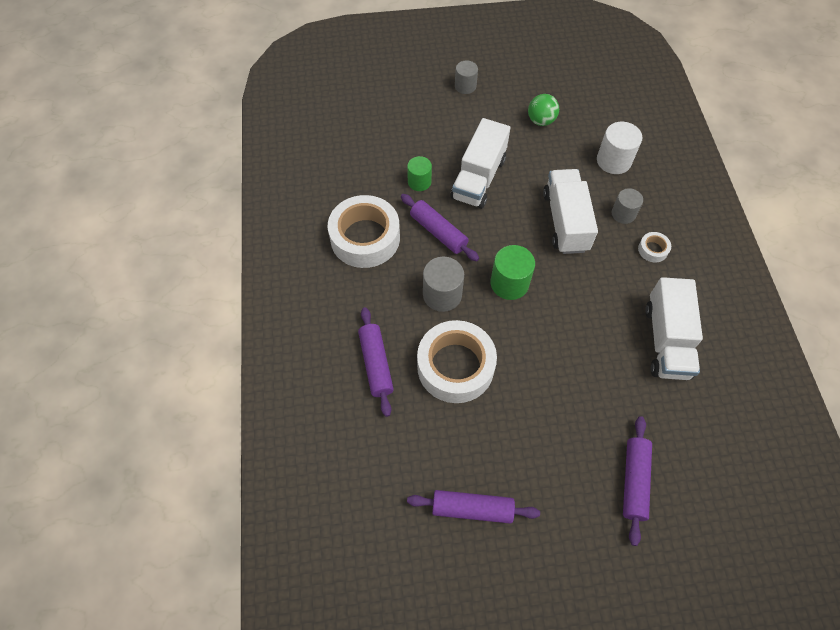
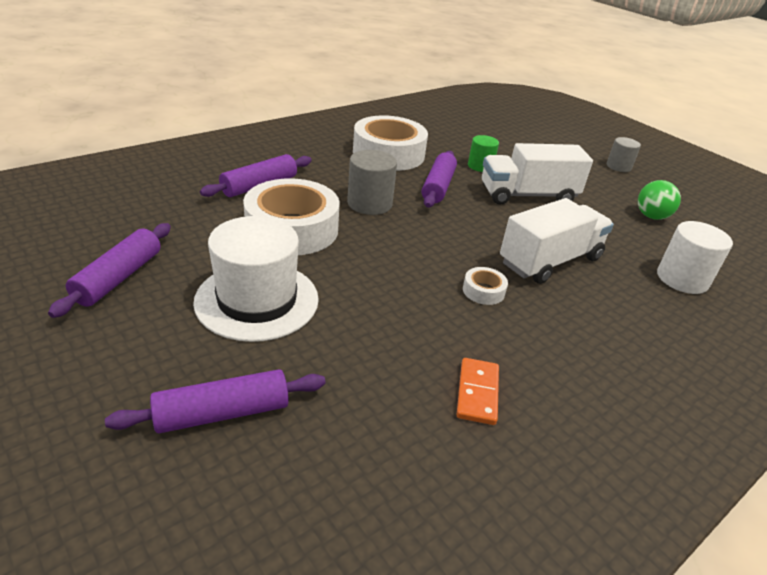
camera: 55 degrees right, 25 degrees down
purple rolling pin [407,490,540,524] -> purple rolling pin turned 45 degrees clockwise [48,223,171,318]
green cylinder [491,245,535,300] -> none
grey cylinder [611,188,643,224] -> none
white tape [638,232,671,263] -> white tape moved to [463,267,508,305]
white truck [645,277,703,380] -> orange domino [457,358,499,425]
none -> white hat [193,216,319,342]

